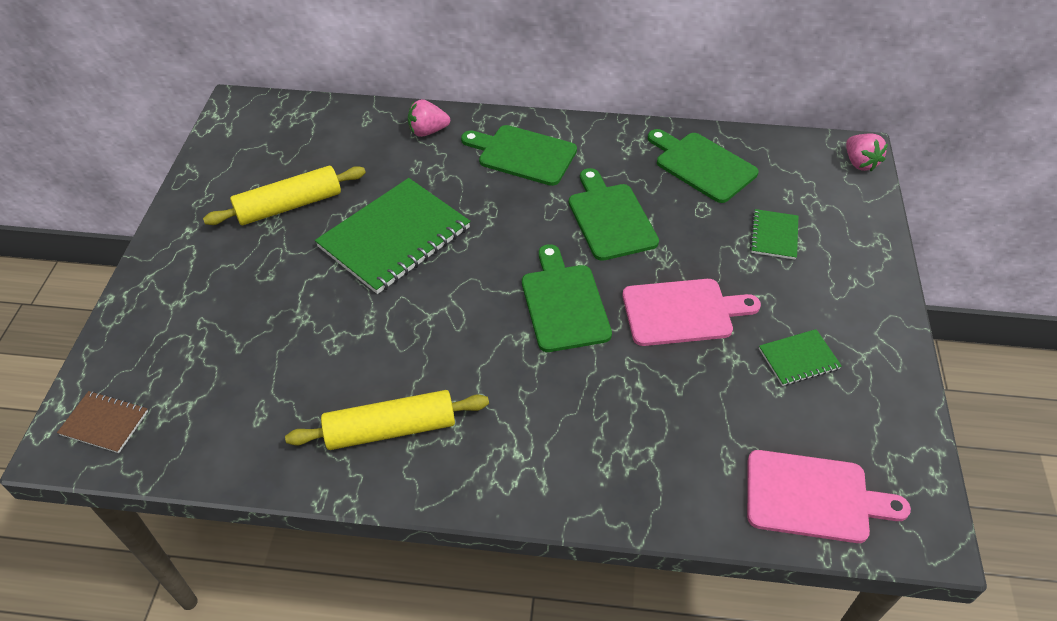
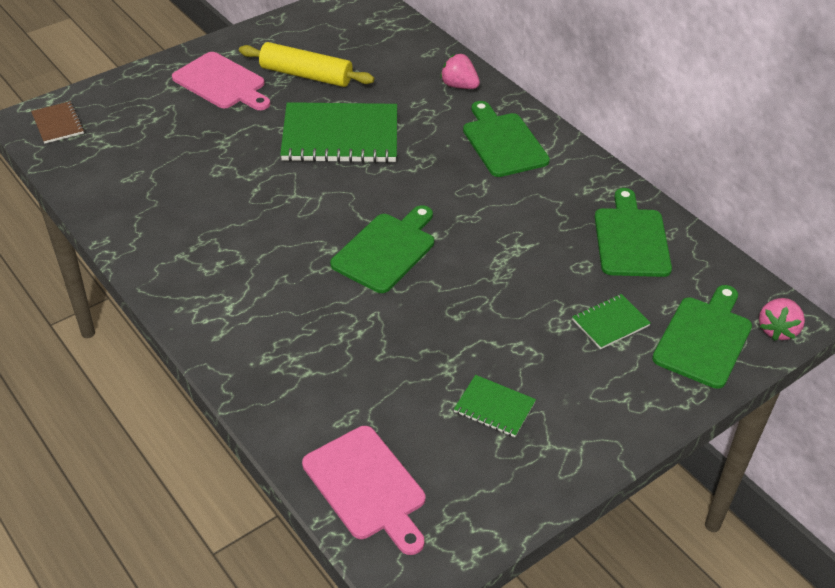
camera: 45 degrees right, 5 degrees down
yellow rolling pin [285,390,489,450] -> none
green cutting board [569,168,659,261] -> green cutting board moved to [652,285,752,389]
pink cutting board [623,279,761,346] -> pink cutting board moved to [172,52,270,110]

